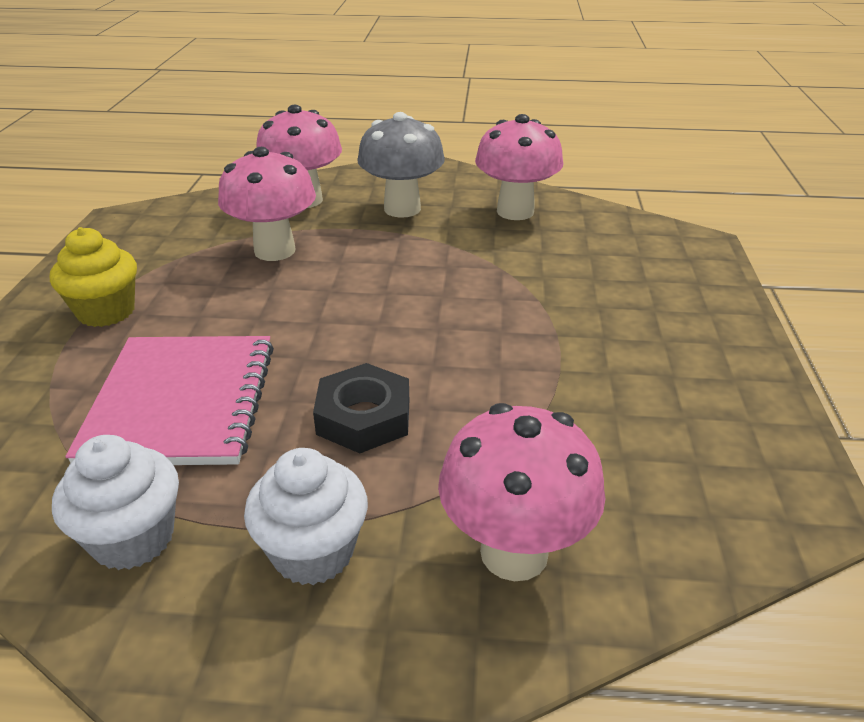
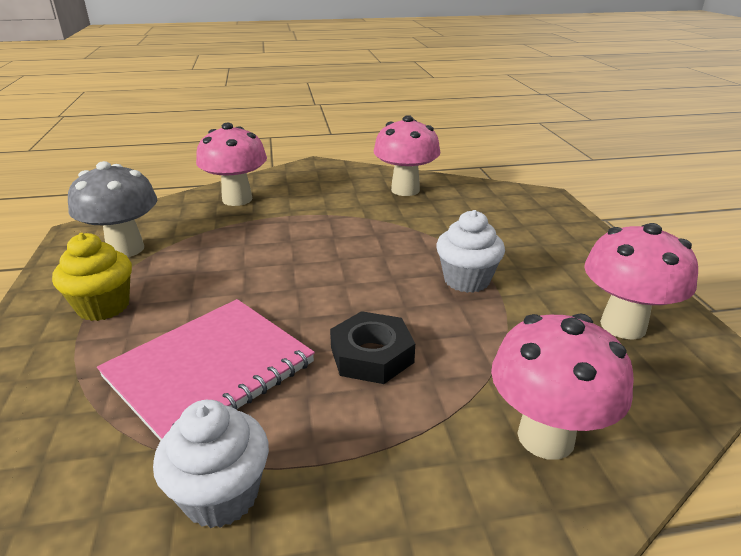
camera: 15 degrees left, 5 degrees down
pink notebook [65,336,274,465] -> pink notebook turned 60 degrees clockwise [97,299,315,441]
pink mushroom [218,147,316,261] -> pink mushroom moved to [584,223,698,340]
white cupcake [244,448,368,585] -> white cupcake moved to [436,210,505,293]
grey mushroom [358,112,445,218] -> grey mushroom moved to [68,161,157,257]

